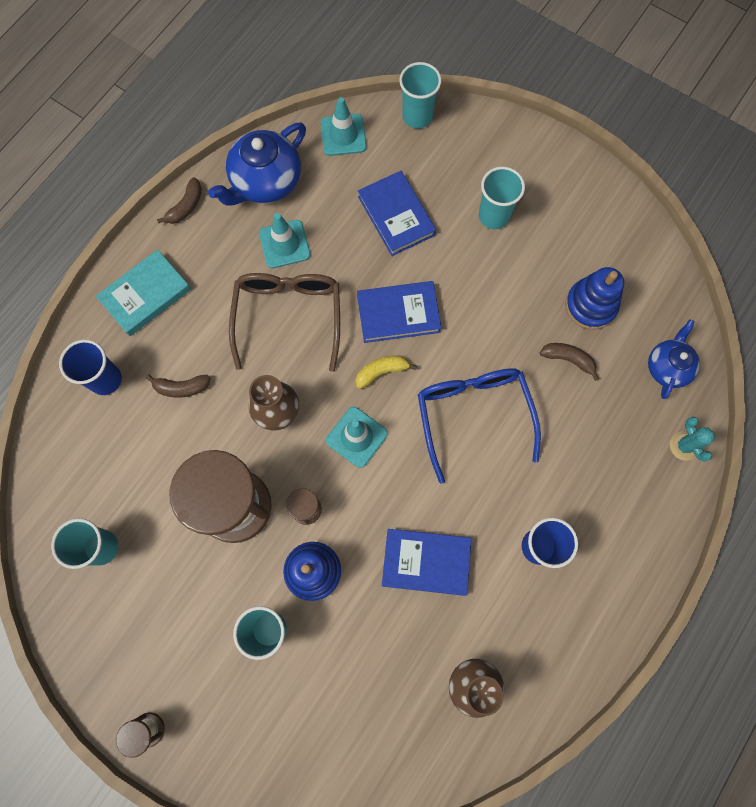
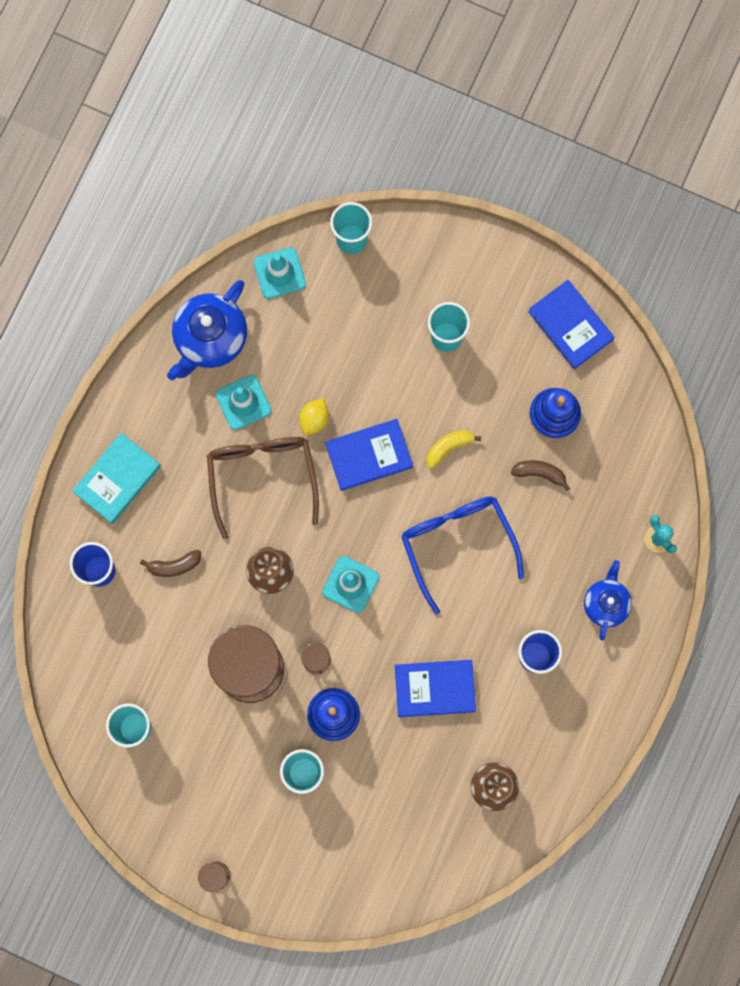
camera: 10 degrees left, 5 degrees up
brown banana [157,177,202,224] -> none
yellow banana [356,355,417,389] -> yellow banana moved to [426,430,481,469]
blue book [358,171,436,256] -> blue book moved to [528,280,614,369]
blue teapot [648,319,700,399] -> blue teapot moved to [584,560,632,641]
none -> yellow lemon [299,398,329,435]

